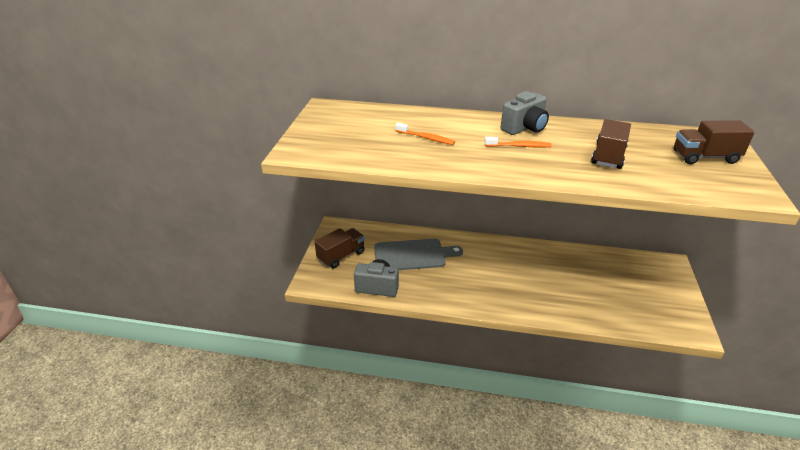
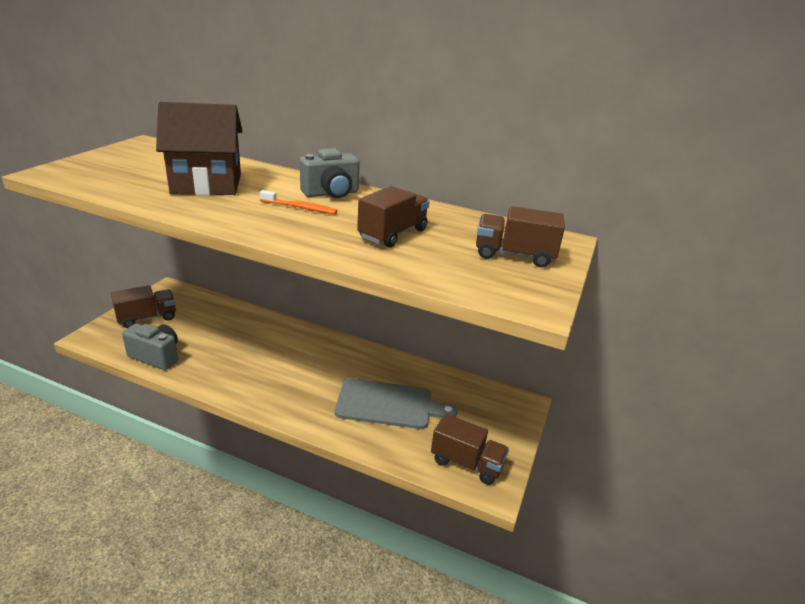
camera: 10 degrees right, 5 degrees down
grey cutting board [374,239,463,270] -> grey cutting board moved to [335,378,458,429]
orange toothbrush [395,123,455,145] -> brown house [156,102,242,195]
none -> brown truck [431,413,509,485]

